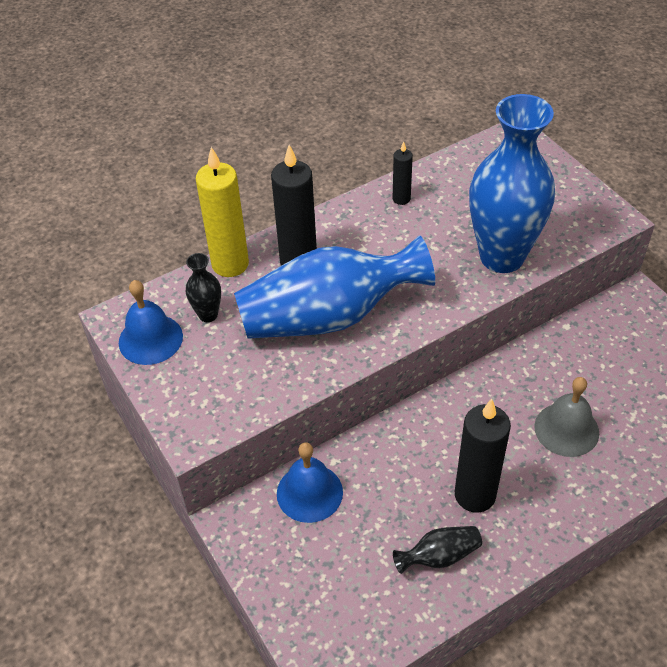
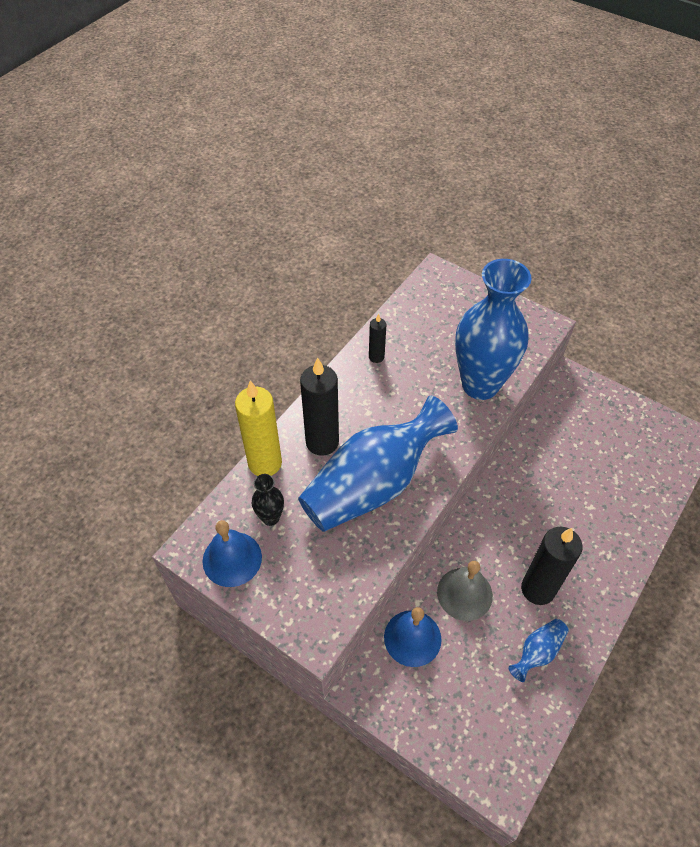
camera: 25 degrees left, 5 degrees up
black vase [393,526,482,574] -> blue vase [508,619,569,682]
grey bell [534,377,599,457] -> grey bell moved to [437,561,493,621]

